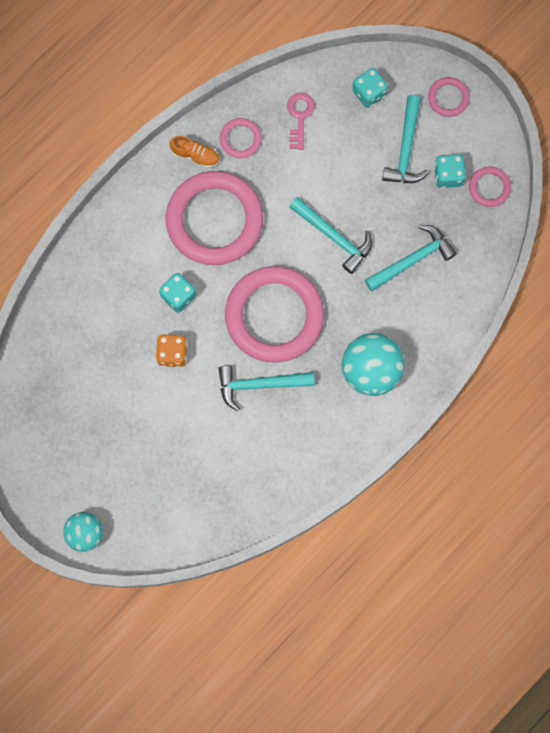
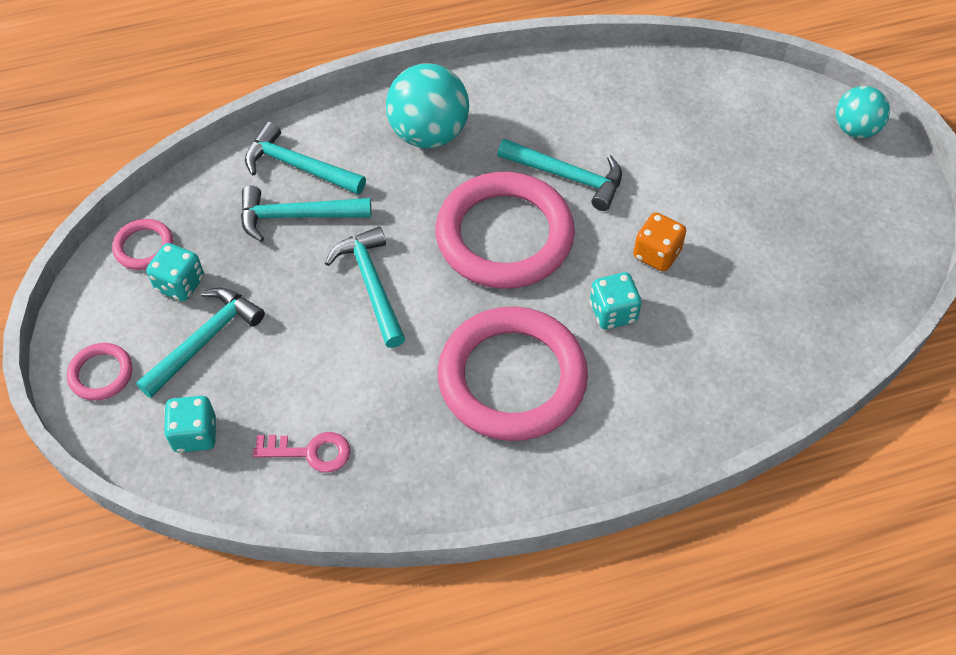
camera: 150 degrees left, 20 degrees down
orange shoe [169,136,220,168] -> none
pink ring [220,118,262,158] -> none
pink key [287,92,315,150] -> pink key turned 120 degrees counterclockwise [253,432,350,472]
none -> turquoise hammer [245,121,366,195]

